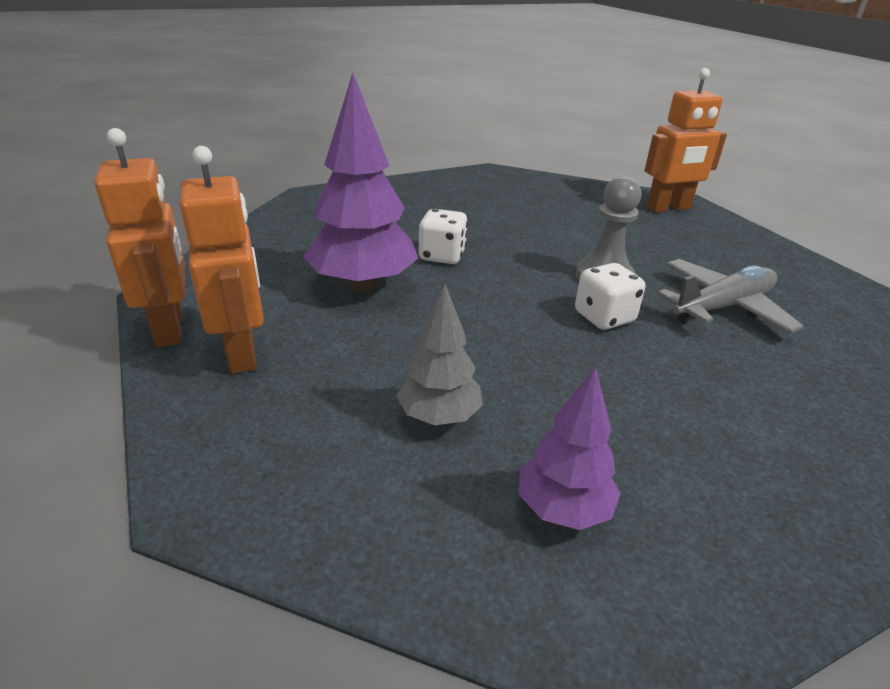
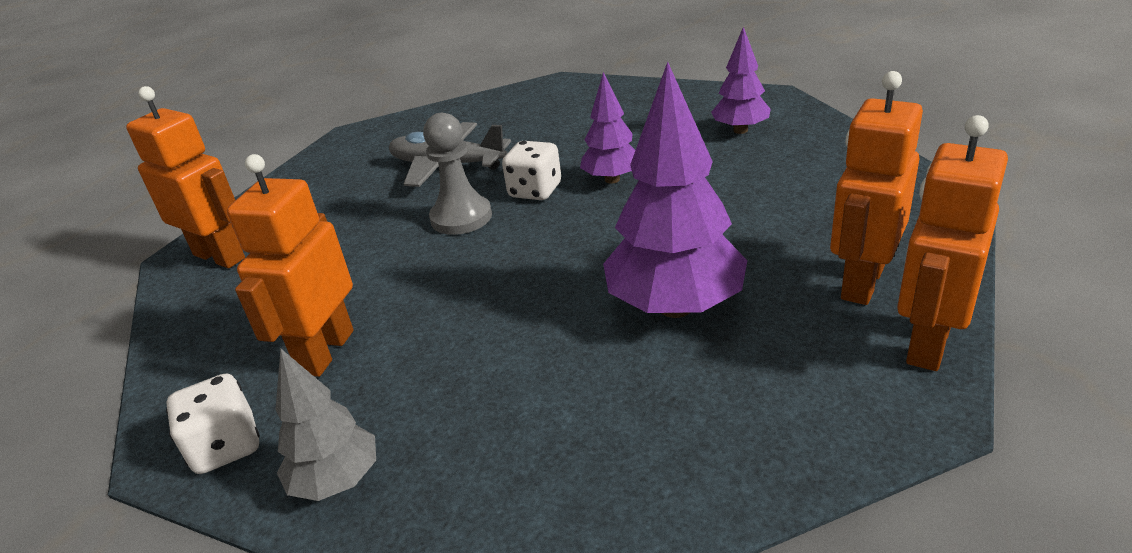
camera: 125 degrees left, 0 degrees up
grey tree [396,284,483,425] -> grey tree moved to [276,348,376,501]
white dice [419,209,468,264] -> white dice moved to [166,373,260,474]
none -> orange robot [227,154,354,377]
none -> purple tree [580,72,635,184]

